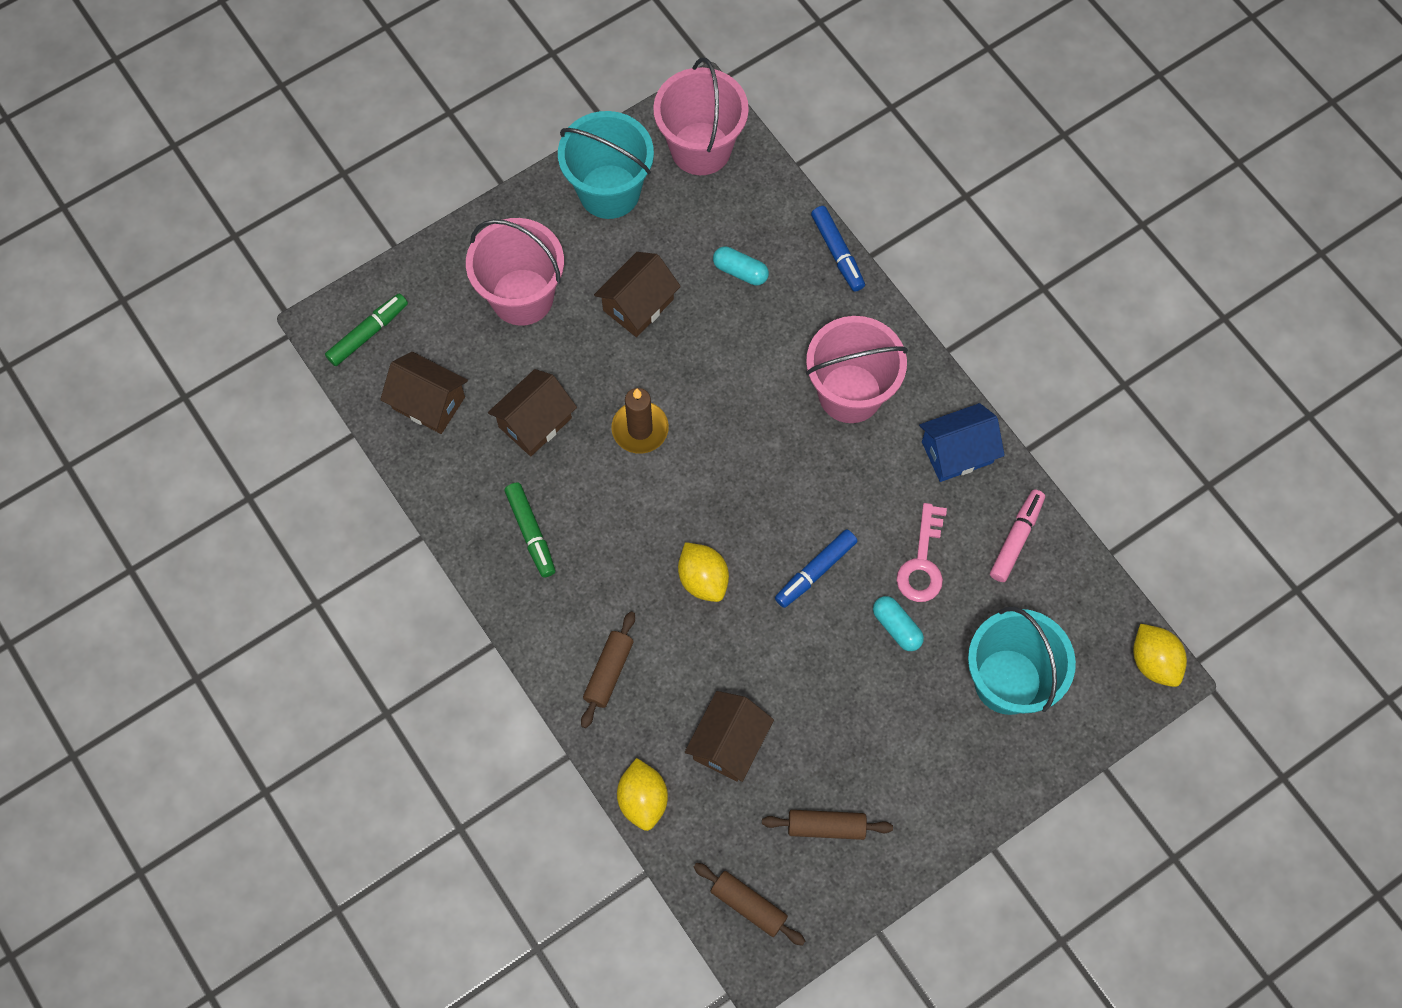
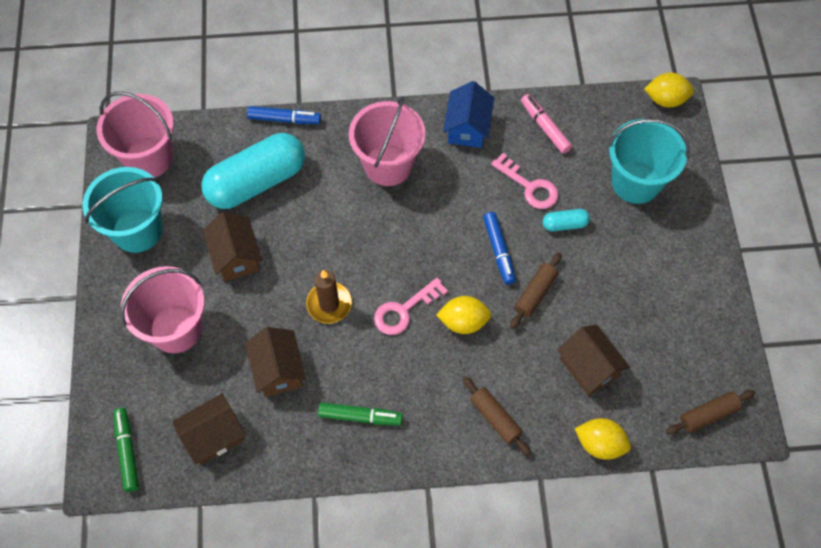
camera: 60 degrees left, 5 degrees down
turquoise capsule [713,246,769,286] -> turquoise capsule [201,133,305,209], size x2.35
brown rolling pin [762,810,893,840] -> brown rolling pin moved to [510,253,562,329]
none -> pink key [374,278,448,335]

